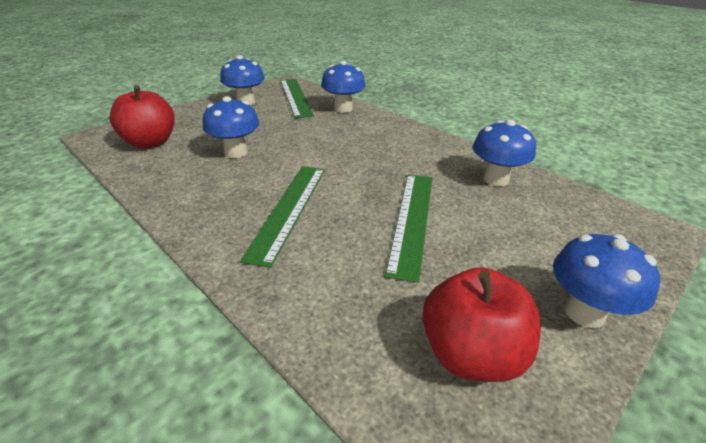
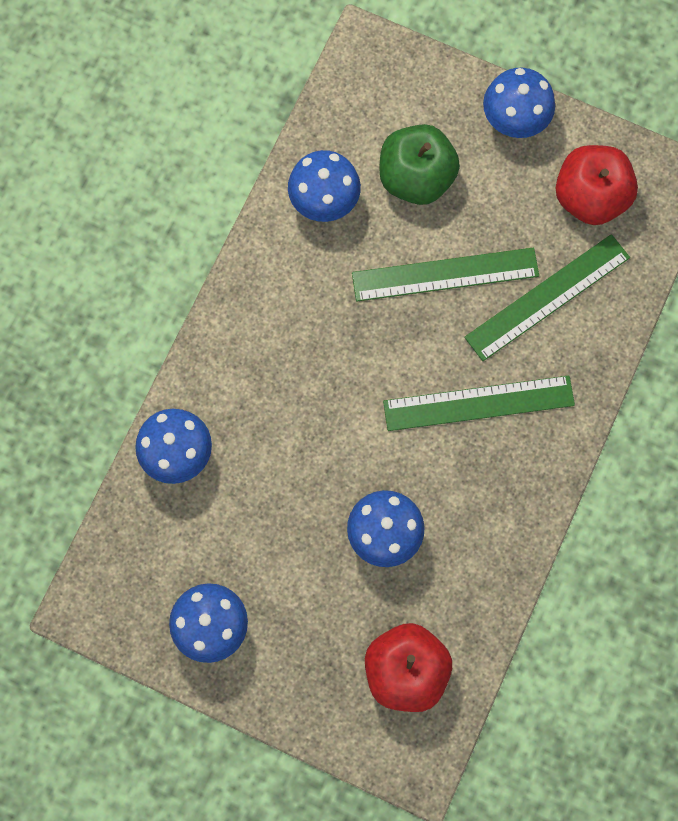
camera: 110 degrees left, 40 degrees up
green ruler [280,79,314,118] -> green ruler moved to [464,234,630,361]
none -> green apple [379,124,460,205]

